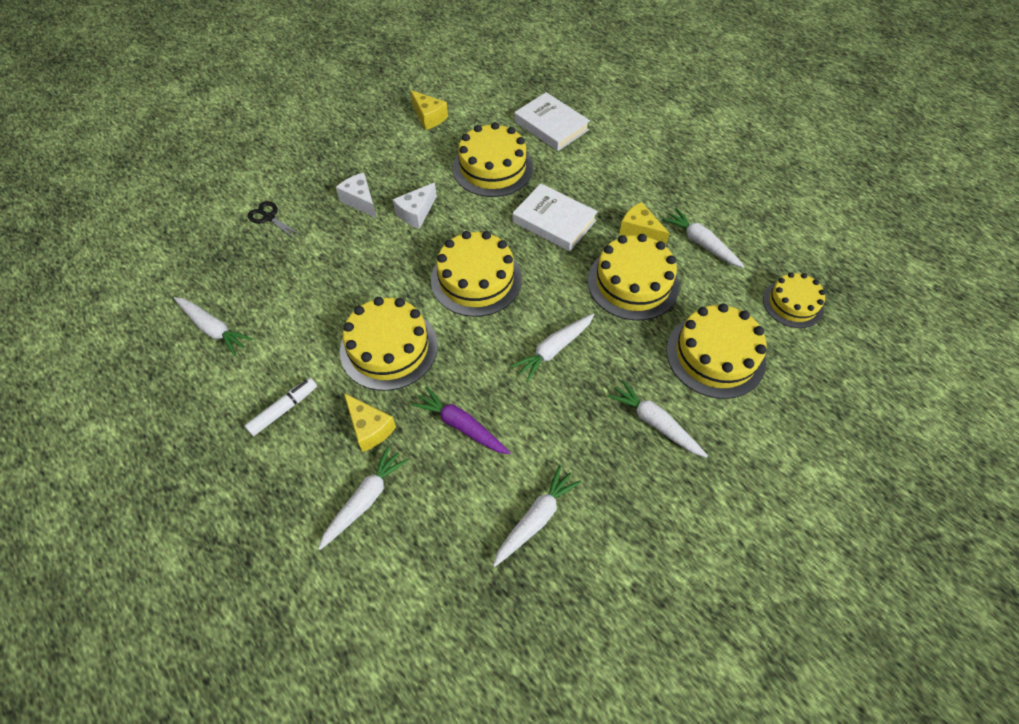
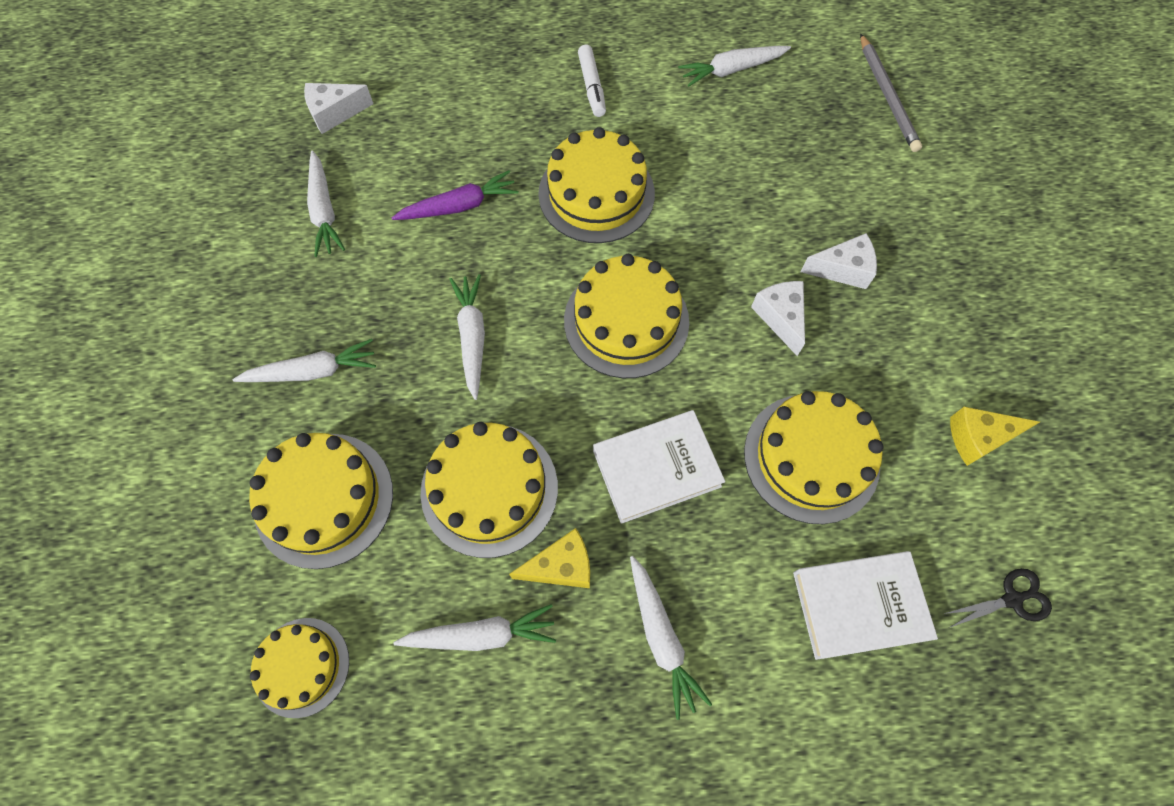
camera: 125 degrees right, 10 degrees up
black scissors [248,201,301,239] -> black scissors moved to [944,568,1052,628]
white carrot [318,446,409,550] -> white carrot moved to [630,556,712,720]
yellow cheese [344,393,396,452] -> none
none -> white cheese [304,83,373,134]
none -> grey pencil [860,34,922,152]

